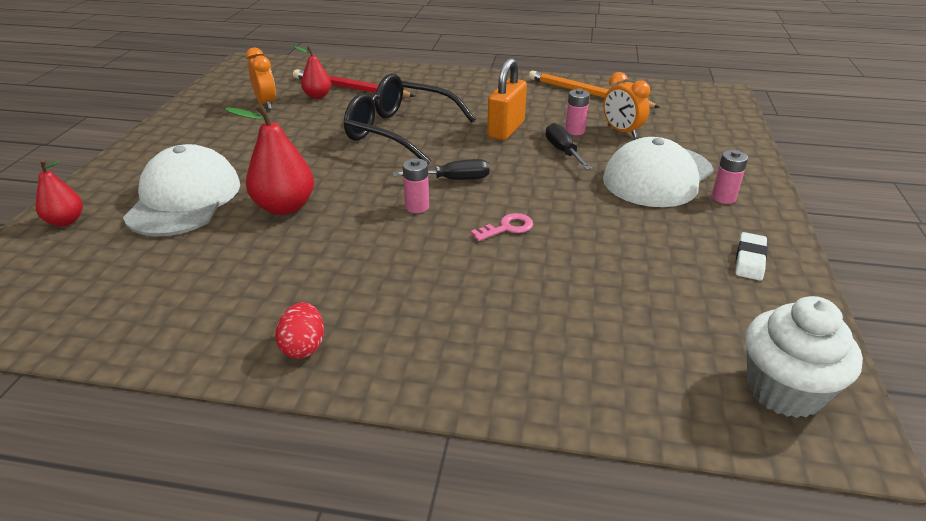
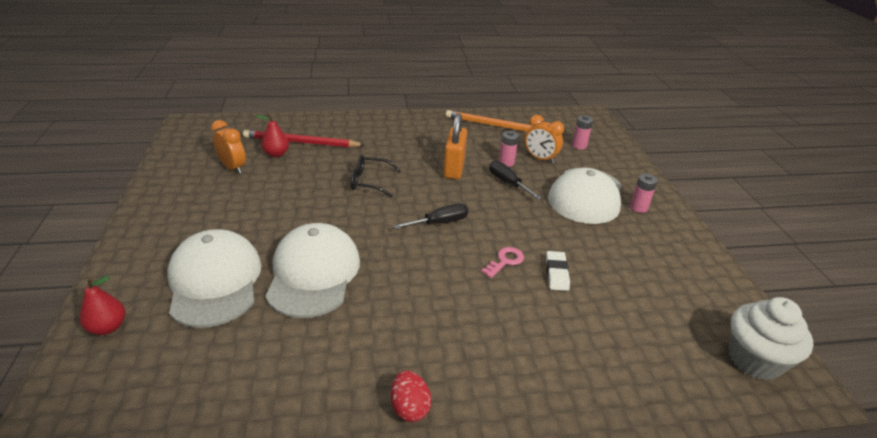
camera: 20 degrees left, 0 degrees up
red pear [225,103,314,215] -> white cap [265,223,360,318]
black glasses [344,73,475,164] -> black glasses [350,155,401,198], size x0.54
pink battery [403,158,429,213] -> pink battery moved to [572,115,593,149]
white eraser [735,232,768,281] -> white eraser moved to [546,251,570,291]

